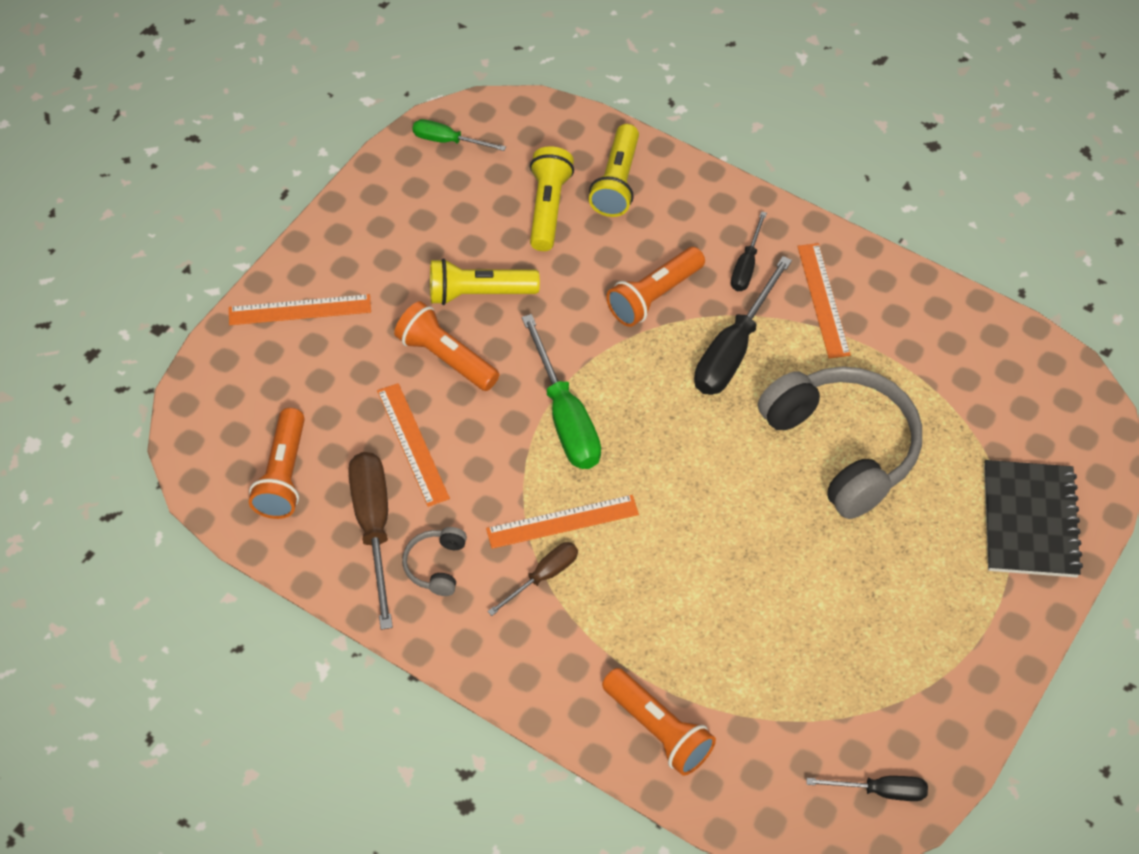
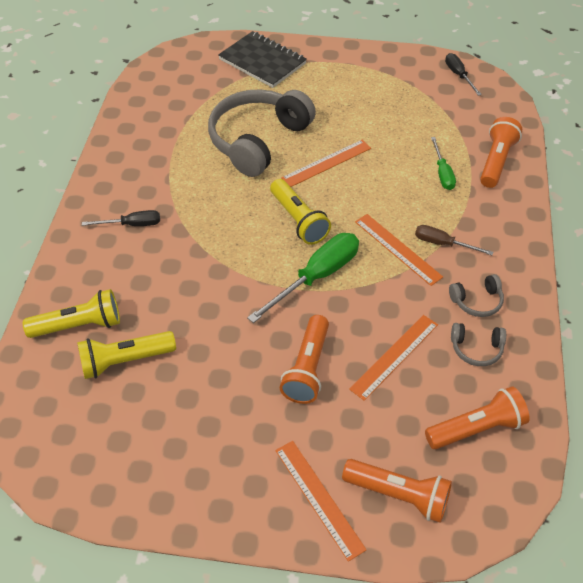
camera: 115 degrees left, 5 degrees down
brown screwdriver [348,452,393,630] -> grey headphones [451,323,506,366]
green screwdriver [412,119,506,151] -> green screwdriver moved to [431,137,456,190]
yellow flashlight [430,258,540,305] -> yellow flashlight moved to [270,179,331,245]
orange flashlight [606,247,705,327] -> orange flashlight moved to [342,459,452,523]
black screwdriver [694,256,792,395] -> none
orange ruler [797,243,851,358] -> orange ruler moved to [281,140,371,187]
black notebook [984,460,1083,578] -> black notebook turned 60 degrees clockwise [218,31,307,88]

